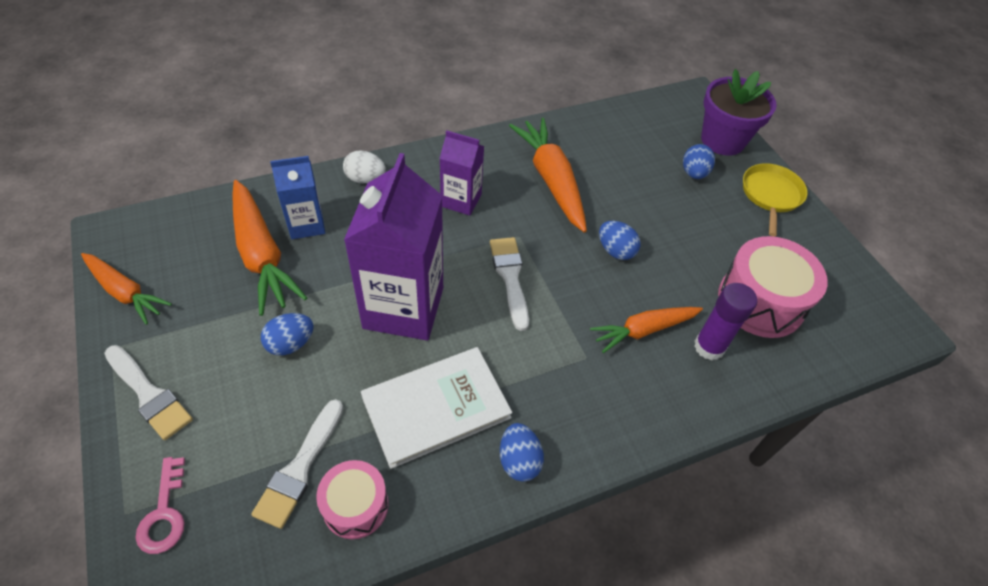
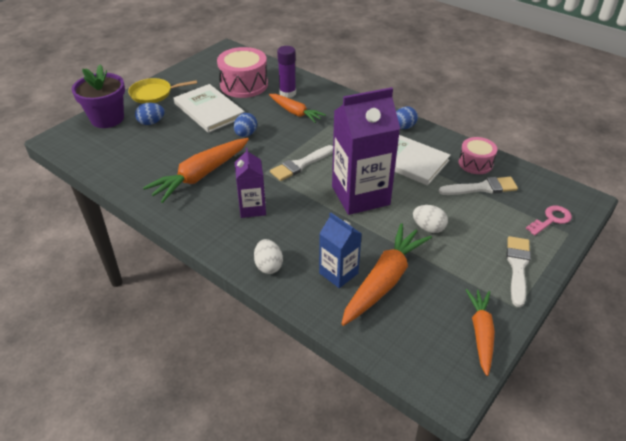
camera: 115 degrees left, 10 degrees down
blue egg [261,313,314,355] -> white egg [413,205,448,233]
none -> white book [173,84,245,133]

